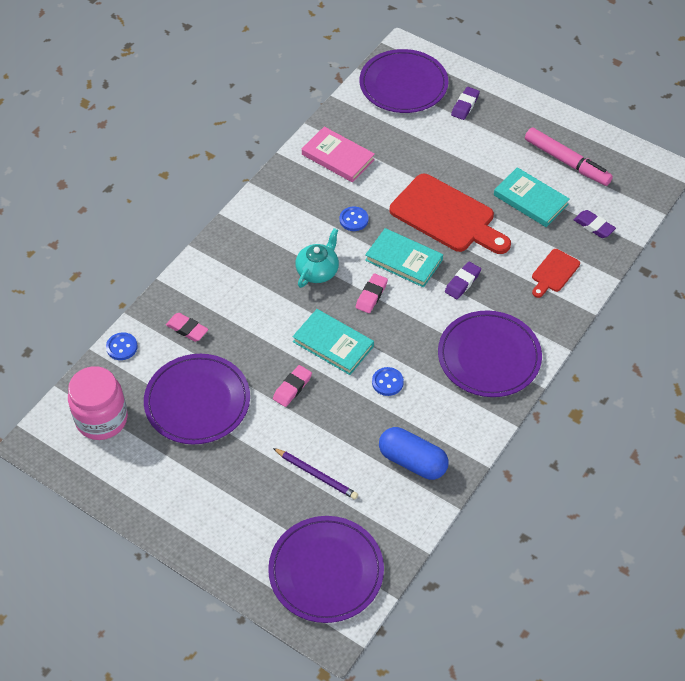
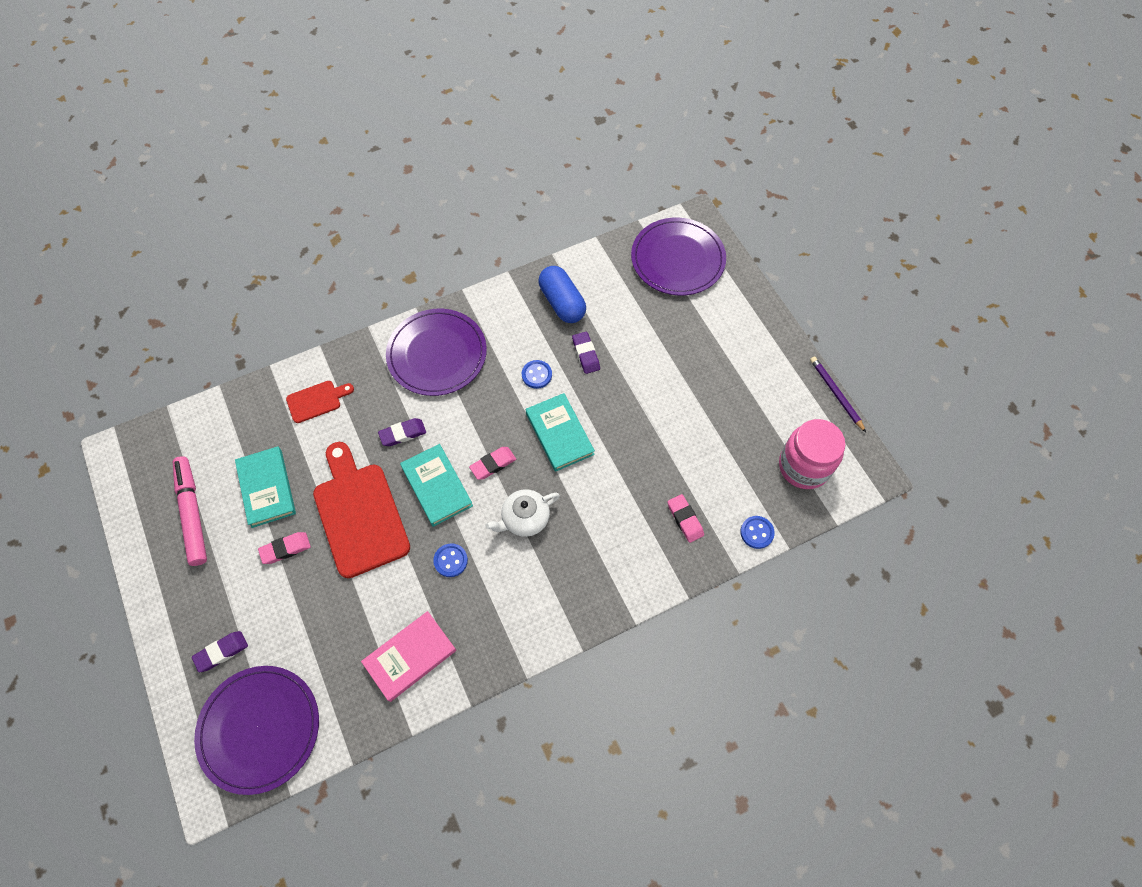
camera: 150 degrees left, 10 degrees up
purple plate [144,354,250,444] -> none
pink eraser [273,365,312,407] -> pink eraser moved to [258,532,311,564]
purple pencil [273,448,358,500] -> purple pencil moved to [810,356,866,432]
turquoise teapot [295,228,339,288] -> white teapot [485,489,560,537]
pink book [302,127,375,182] -> pink book turned 75 degrees clockwise [361,611,456,702]
purple eraser [574,210,616,238] -> purple eraser moved to [572,332,600,374]

